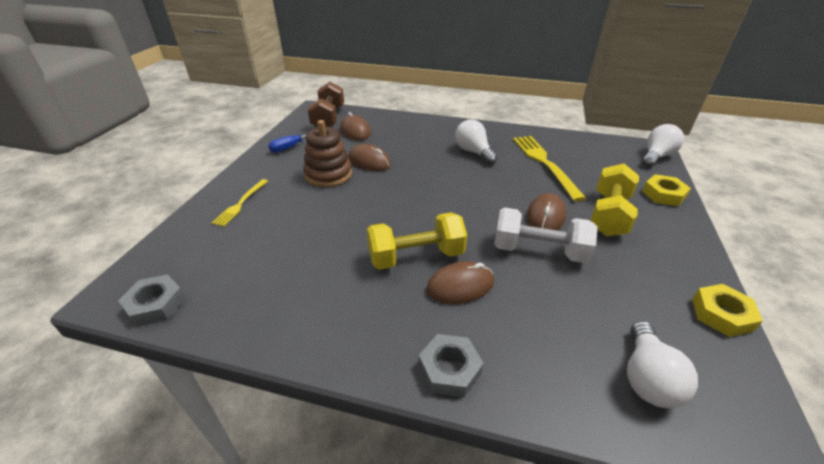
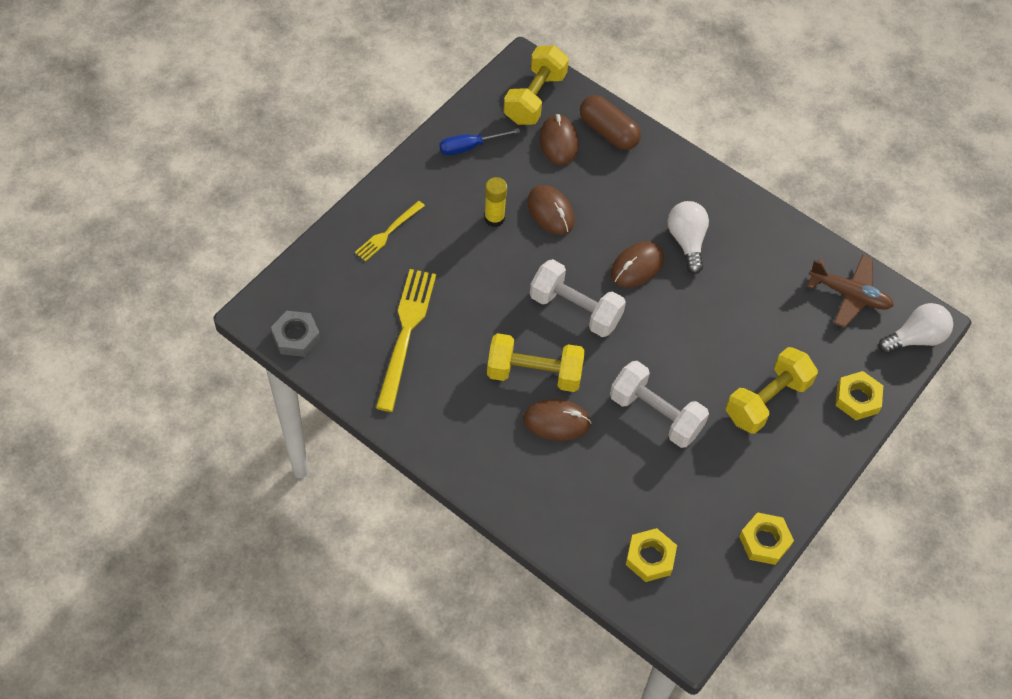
camera: 20 degrees right, 20 degrees up
brown stacking toy [303,120,352,187] -> yellow glue stick [484,177,507,227]
brown dumbbell [308,82,344,127] -> yellow dumbbell [504,45,569,125]
grey nut [418,334,484,397] -> none
yellow fork [513,136,586,201] -> yellow fork moved to [376,269,436,412]
brown mouse [527,193,567,230] -> brown mouse moved to [611,241,664,287]
white light bulb [627,321,698,408] -> yellow nut [626,528,677,582]
none -> white dumbbell [530,259,626,337]
none -> brown capsule [580,95,641,150]
none -> brown plane [807,255,894,328]

